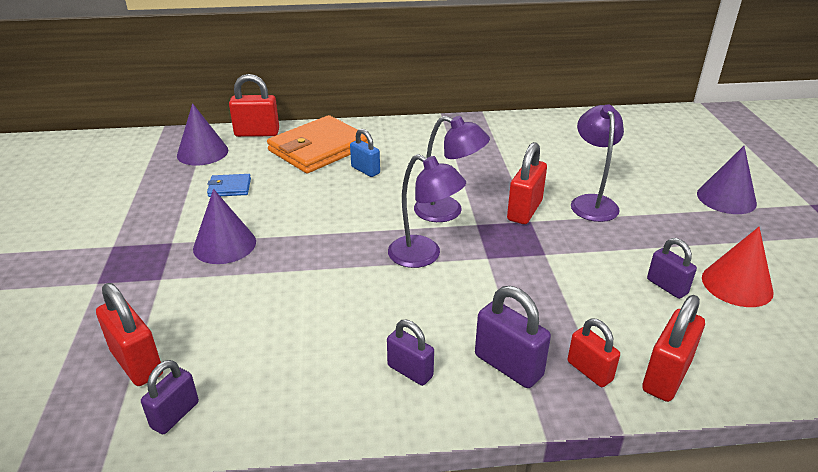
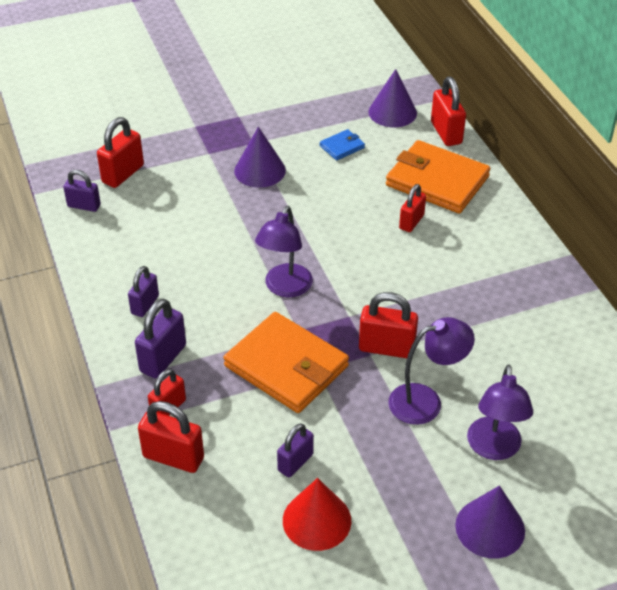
camera: 75 degrees right, 10 degrees up
blue wallet [207,174,251,197] -> blue wallet turned 75 degrees clockwise [320,129,365,161]
blue padlock [350,129,380,177] -> red padlock [399,184,426,232]
purple lamp [414,116,490,222] -> purple lamp moved to [467,364,533,460]
none -> orange wallet [224,312,349,413]

